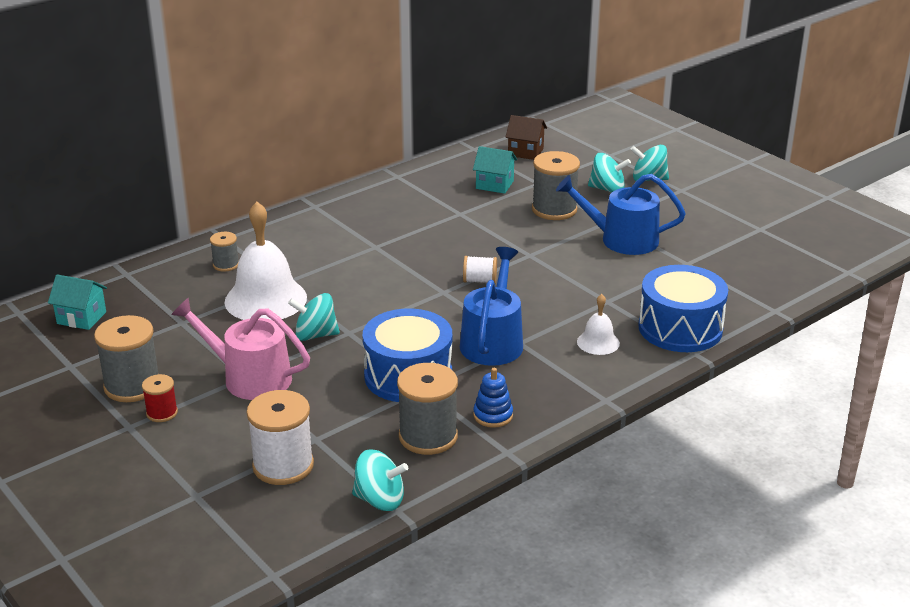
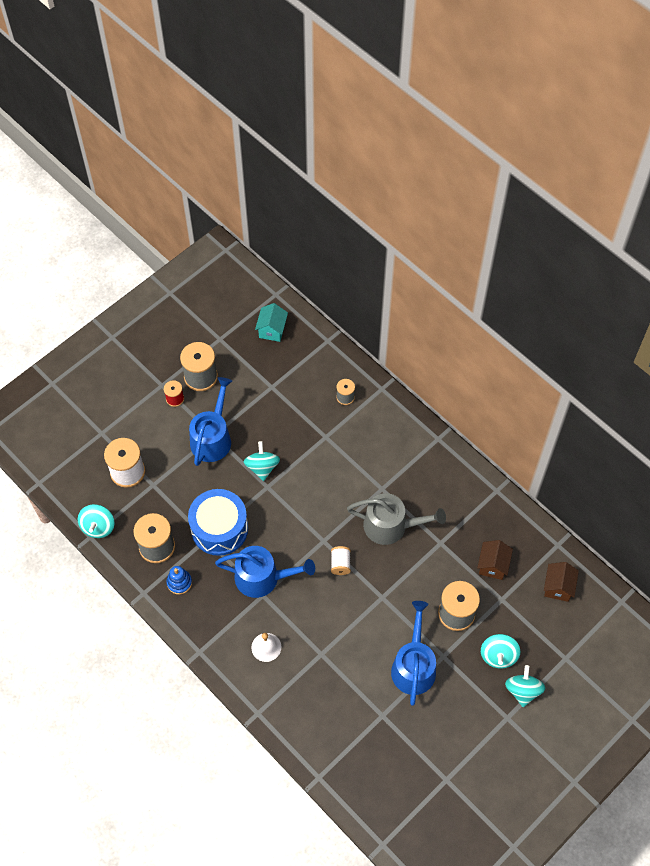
camera: 85 degrees right, 30 degrees up
pink watering can [171,297,310,400] -> blue watering can [189,377,232,466]
white bell [224,202,307,320] -> none
turquoise house [473,146,517,194] -> brown house [477,540,513,580]
blue drum [638,265,728,352] -> none
none -> grey watering can [347,493,446,545]

